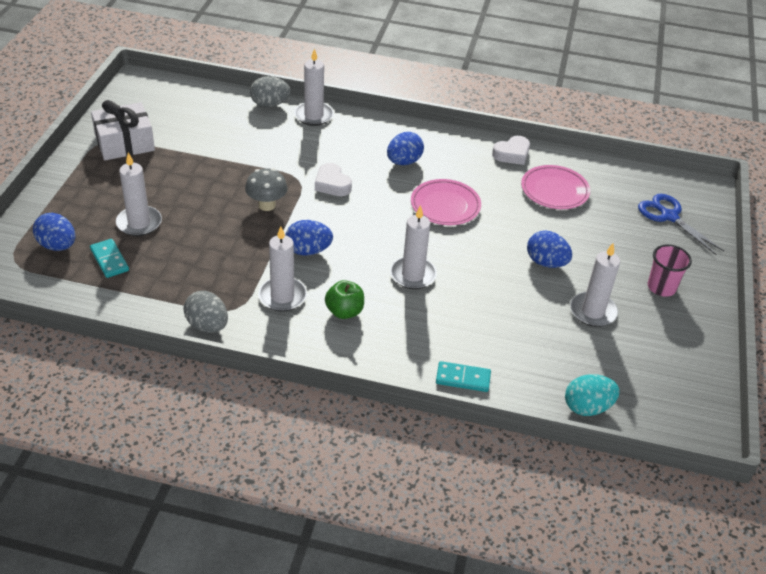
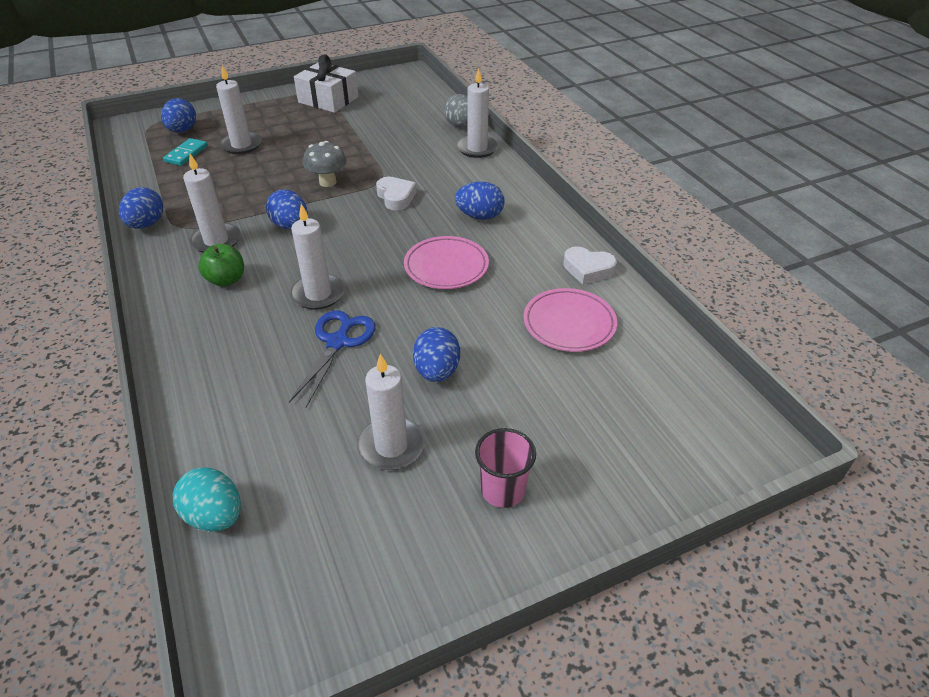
camera: 55 degrees right, 0 degrees up
grey egg [183,291,228,333] -> blue egg [119,187,163,229]
white heart [315,163,352,196] -> white heart turned 135 degrees clockwise [376,177,417,211]
turquoise domino [436,361,491,392] -> none
blue scissors [638,194,724,255] -> blue scissors moved to [289,310,376,408]

